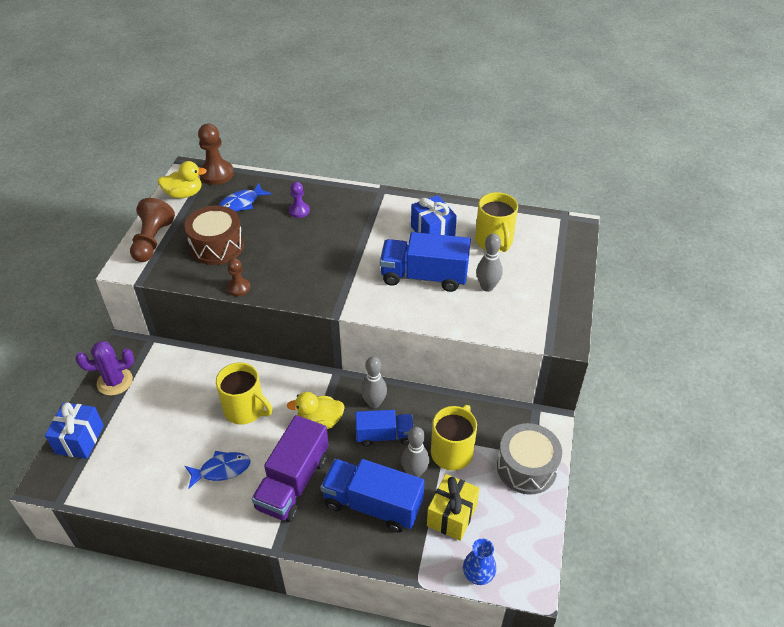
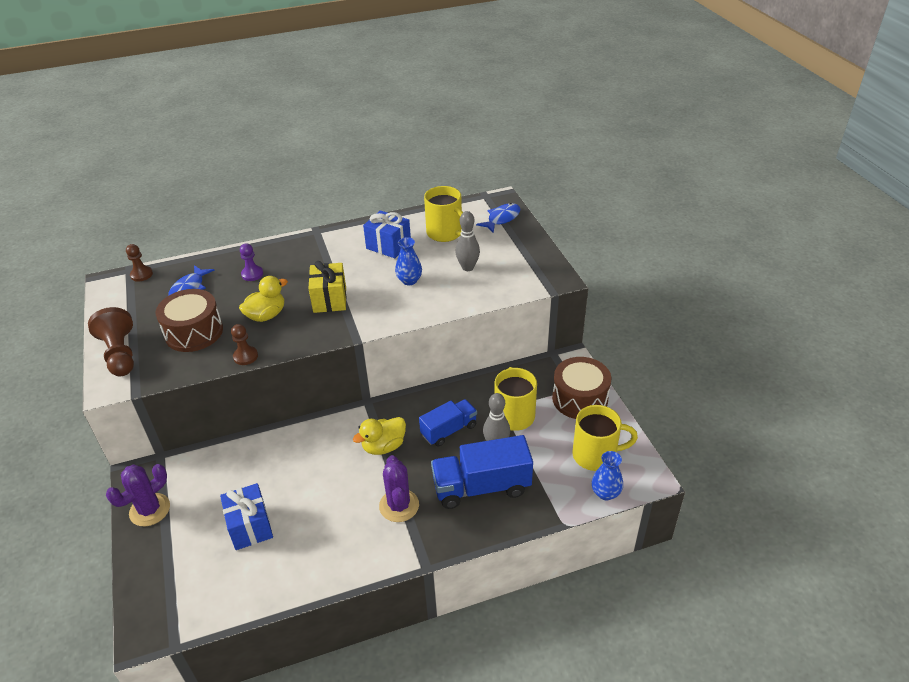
camera: 30 degrees left, 5 degrees down
blue gift [45,402,104,459] -> blue gift moved to [220,483,273,550]
yellow duck [158,161,207,198] -> yellow duck moved to [239,276,288,322]
blue fish [185,451,250,489] -> blue fish moved to [476,203,520,233]
brown pawn [198,124,234,185] -> brown pawn [126,244,153,282], size x0.58
yellow mug [216,363,273,424] -> yellow mug moved to [573,405,638,471]
purple truck [252,415,329,522] -> purple cactus [379,455,419,522]
grey bowling pin [361,356,387,408] -> none
blue truck [380,232,471,292] -> blue vase [395,237,422,285]
yellow gift [427,474,480,541] -> yellow gift moved to [308,261,347,313]
grey drum [497,423,562,495] -> brown drum [552,357,611,419]

